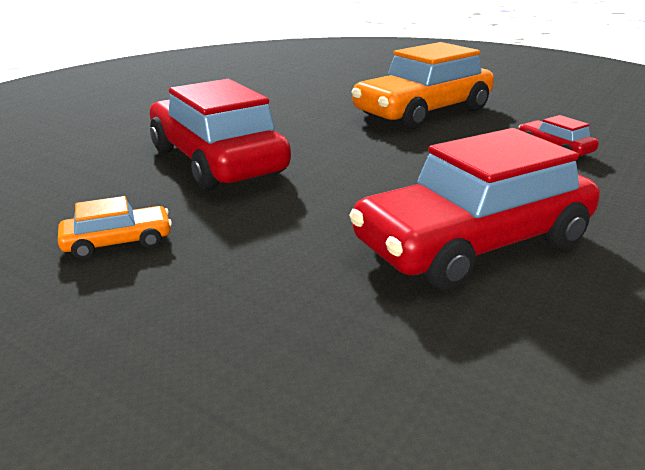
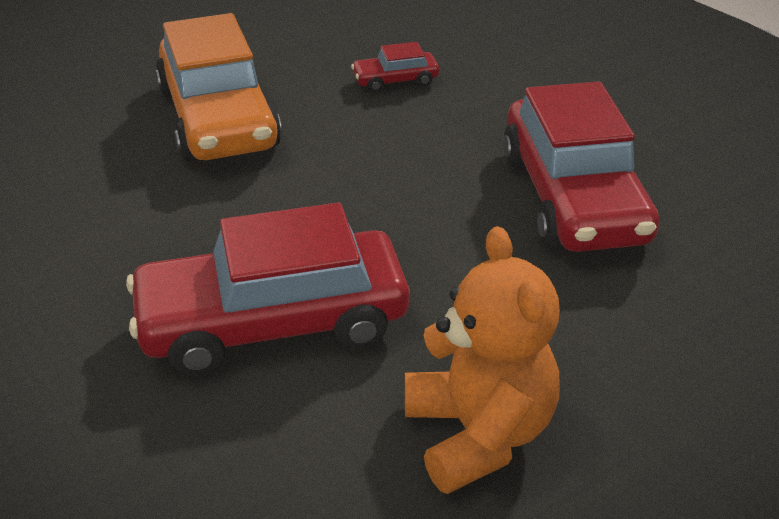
camera: 70 degrees left, 10 degrees up
orange car [58,196,172,259] -> orange teddy bear [405,226,560,494]

